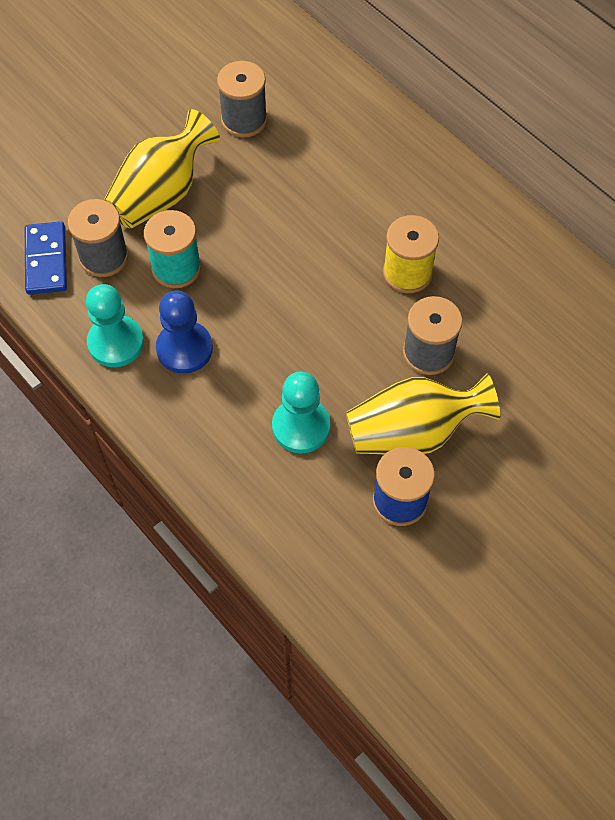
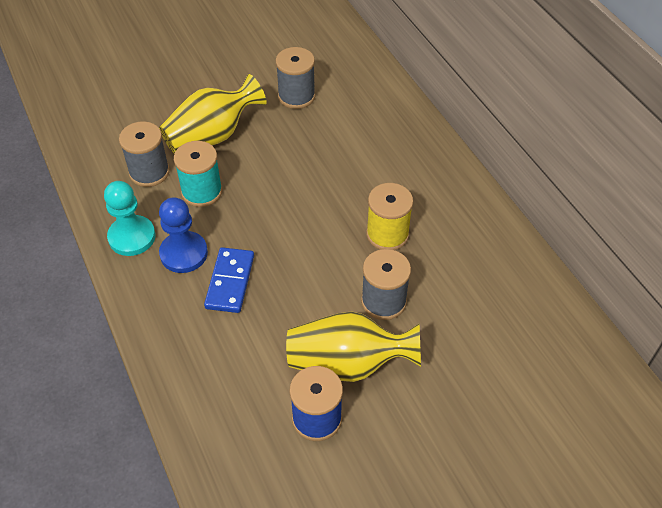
camera: 15 degrees right, 10 degrees down
blue domino [25,221,67,295] -> blue domino moved to [204,247,254,313]
turquoise pawn [272,372,330,453] -> none

